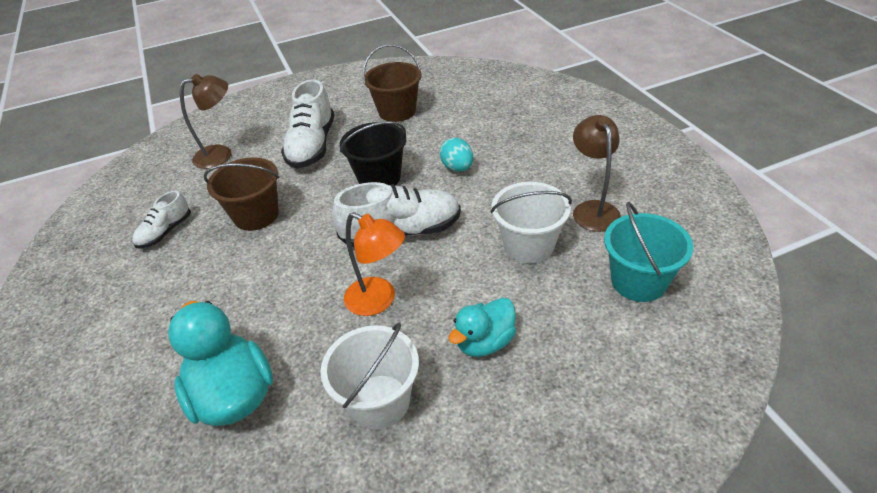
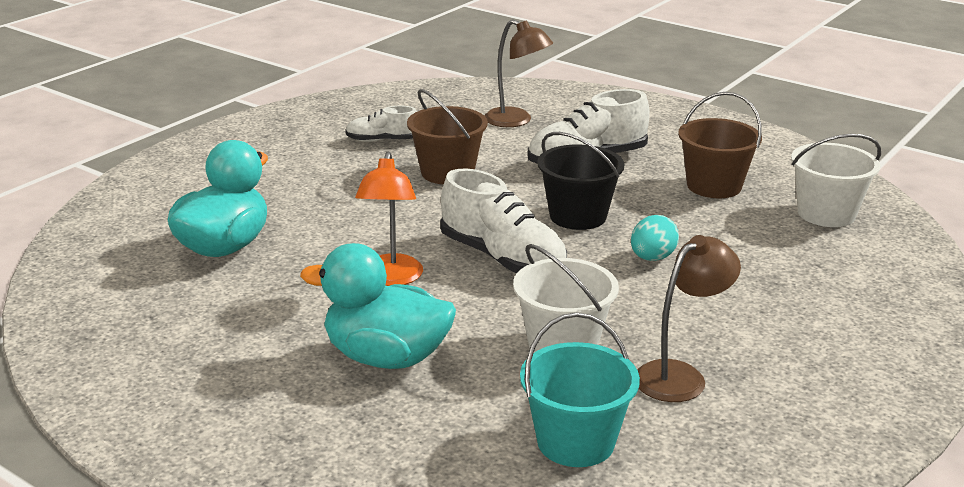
camera: 55 degrees right, 15 degrees down
white bucket [320,323,419,430] -> white bucket moved to [791,134,881,227]
turquoise duck [448,298,516,357] -> turquoise duck [300,243,456,369], size x1.60

